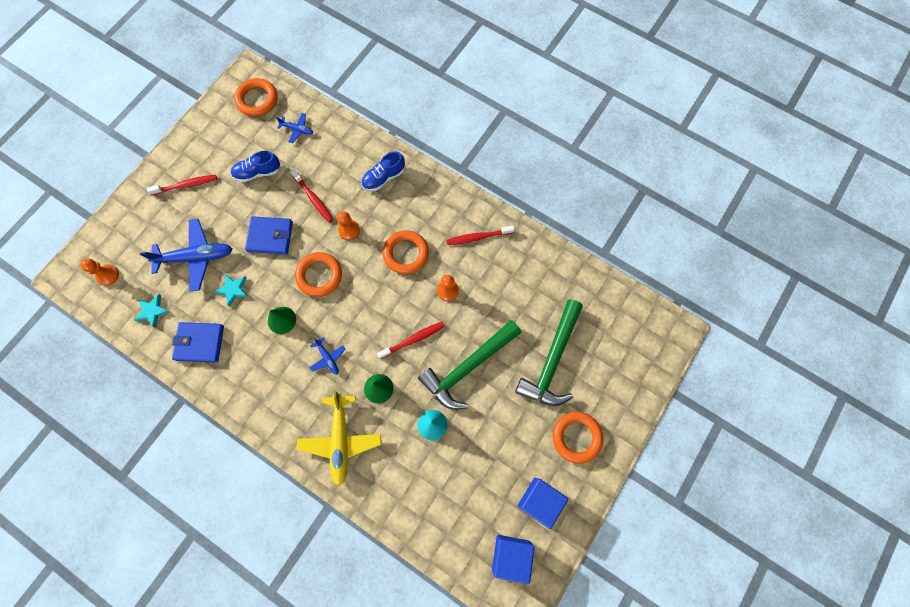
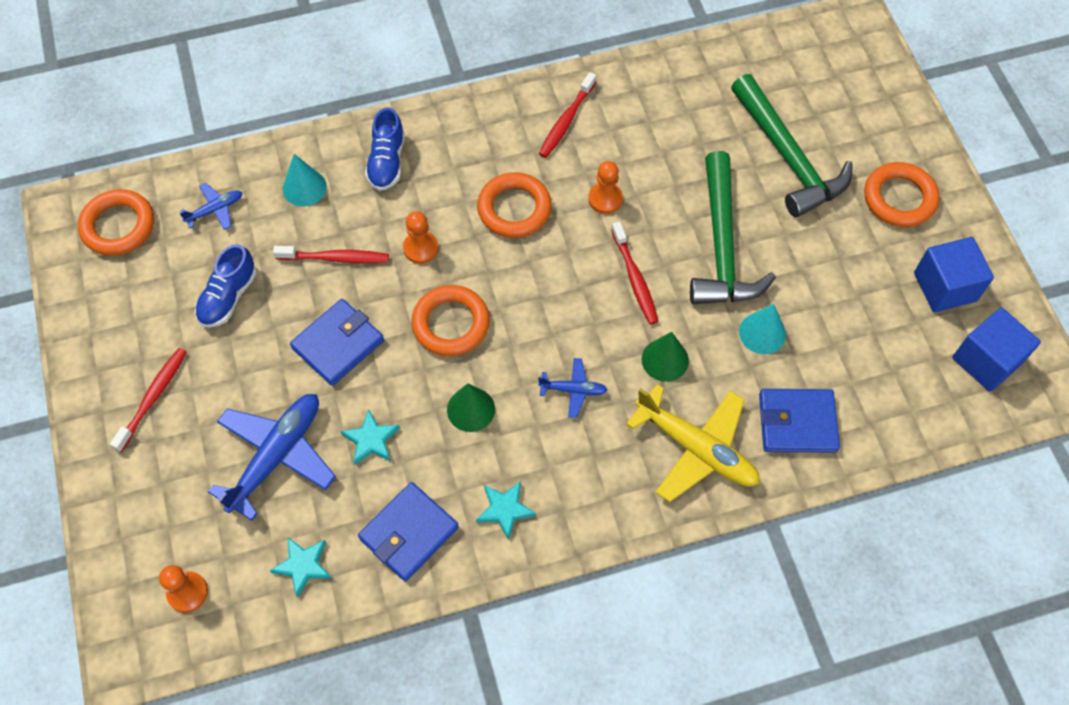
camera: 50 degrees left, 10 degrees down
red toothbrush [377,322,445,359] -> red toothbrush turned 150 degrees clockwise [611,222,658,324]
none -> turquoise cone [283,154,327,206]
none -> turquoise star [476,481,536,540]
none -> blue wallet [759,389,840,453]

